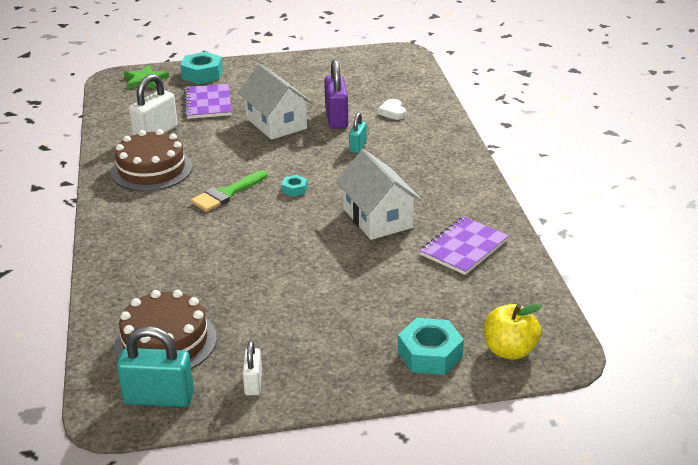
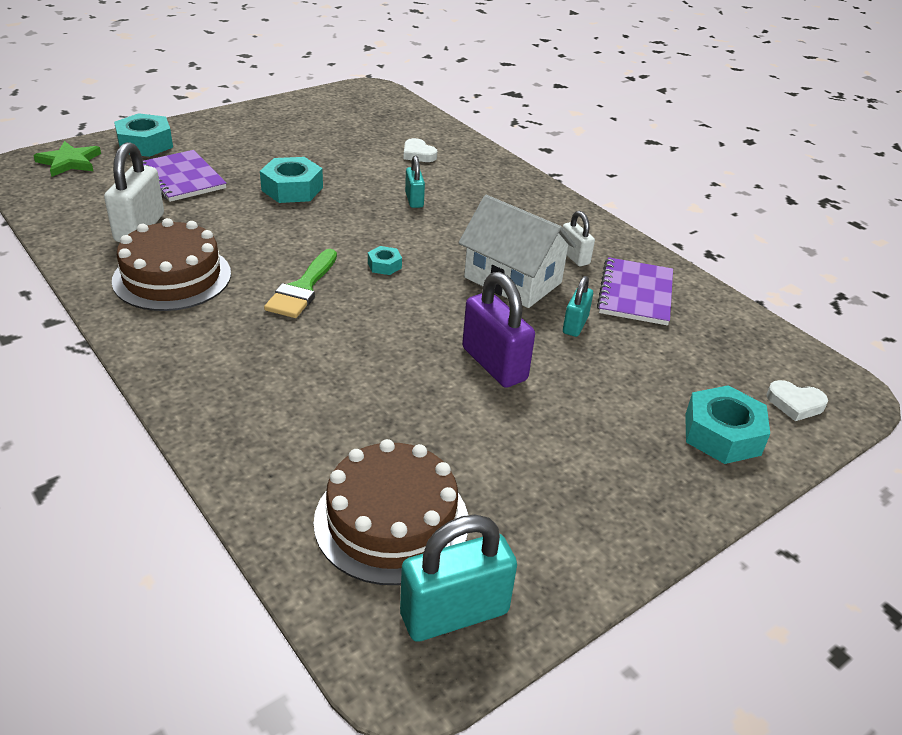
camera: 30 degrees left, 5 degrees up
white house [238,64,313,140] -> turquoise nut [260,157,323,203]
white padlock [243,341,262,395] -> white padlock moved to [563,211,595,266]
purple padlock [324,60,348,129] -> purple padlock moved to [462,272,535,388]
yellow apple [484,304,542,360] -> white heart [766,380,828,421]
none -> turquoise padlock [563,276,593,337]

